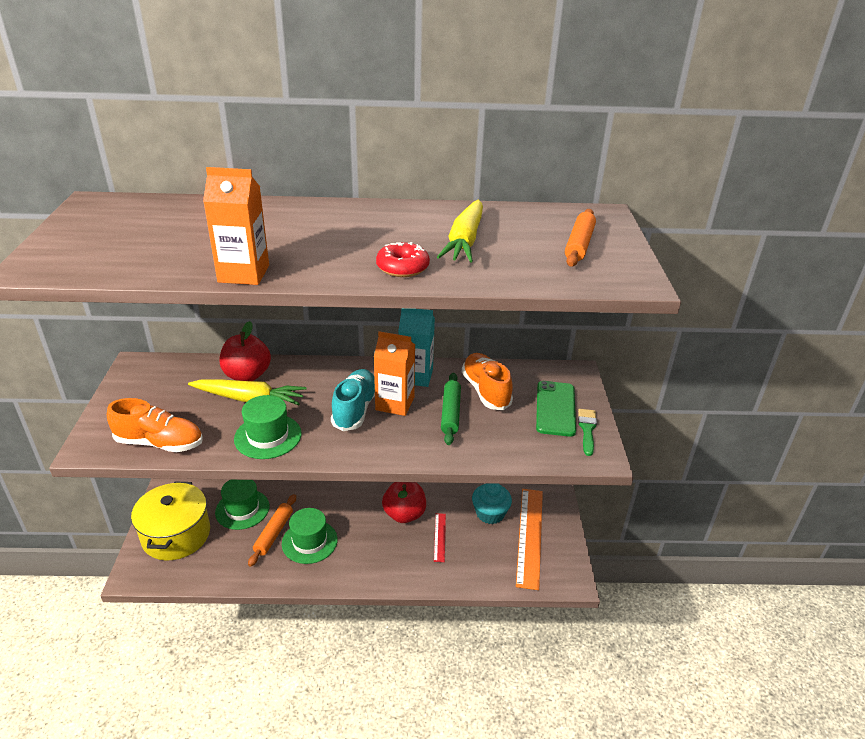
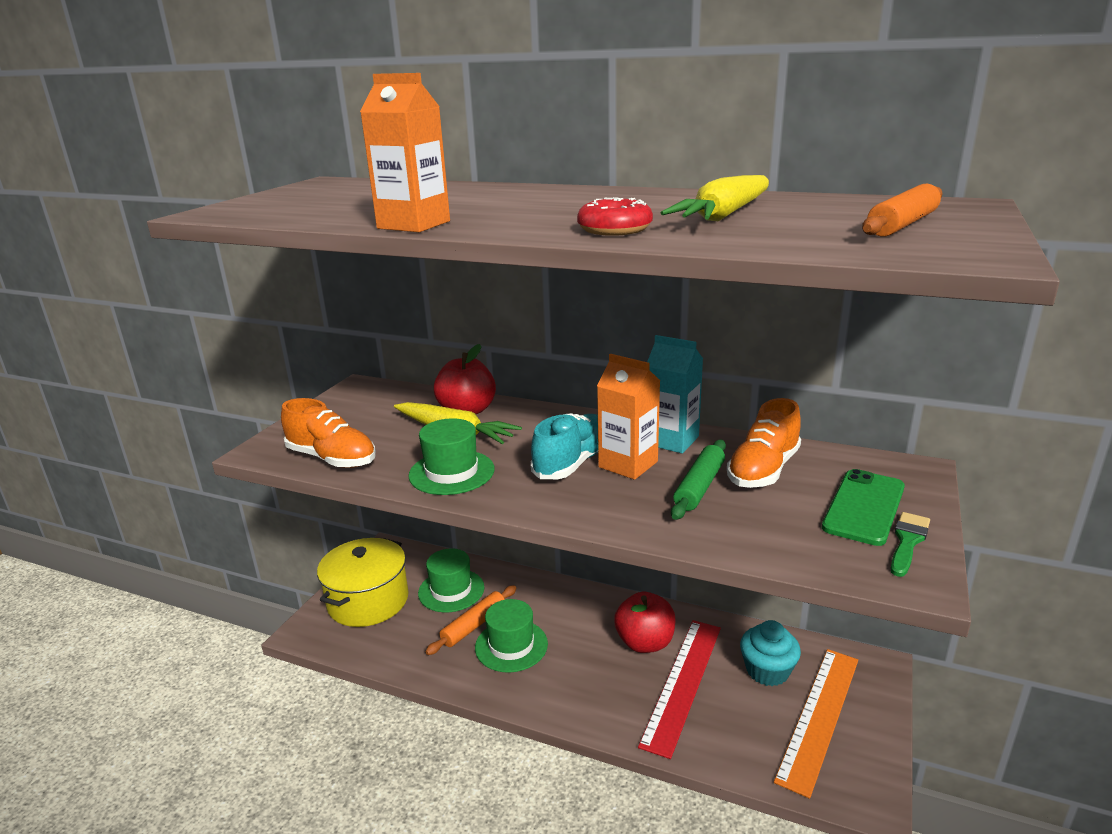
camera: 25 degrees right, 10 degrees down
red ruler [434,513,446,562] -> red ruler [638,620,721,759], size x2.07
orange shoe [462,353,513,410] -> orange shoe turned 150 degrees counterclockwise [727,398,801,488]

